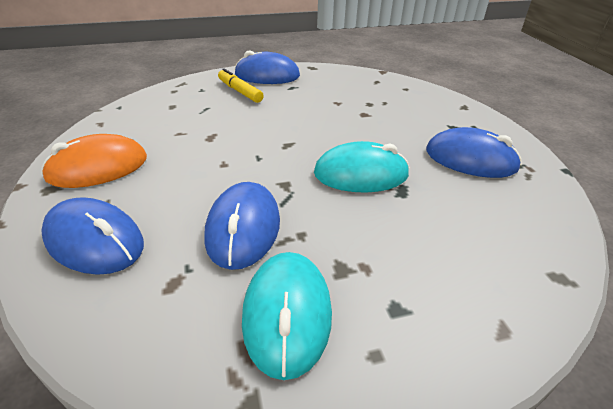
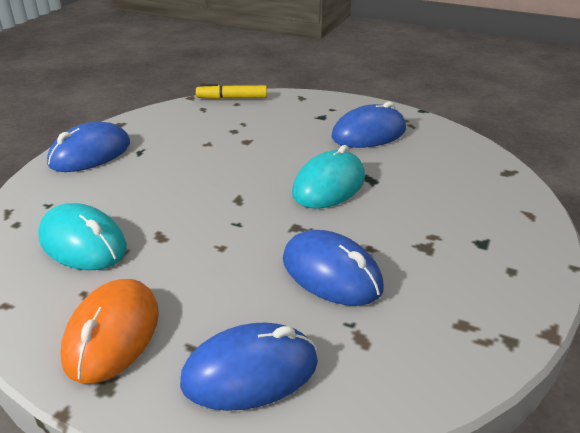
camera: 50 degrees left, 5 degrees down
yellow marker [218,68,264,103] -> yellow marker moved to [196,84,267,99]
turquoise mouse [242,252,332,380] -> turquoise mouse moved to [38,203,127,270]

